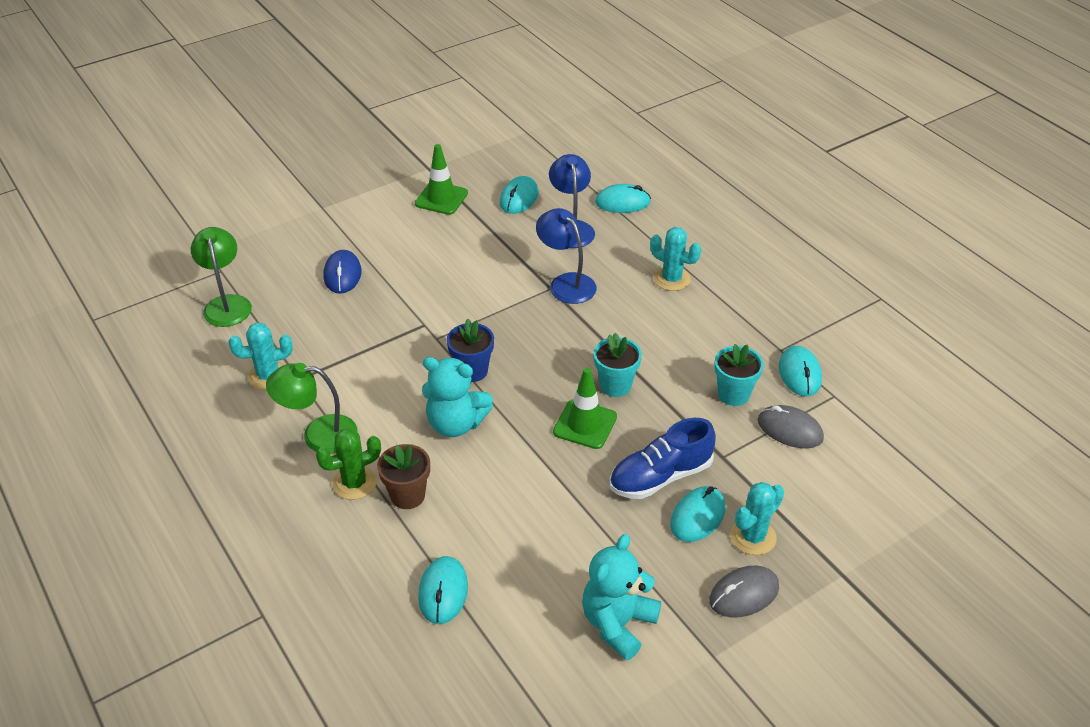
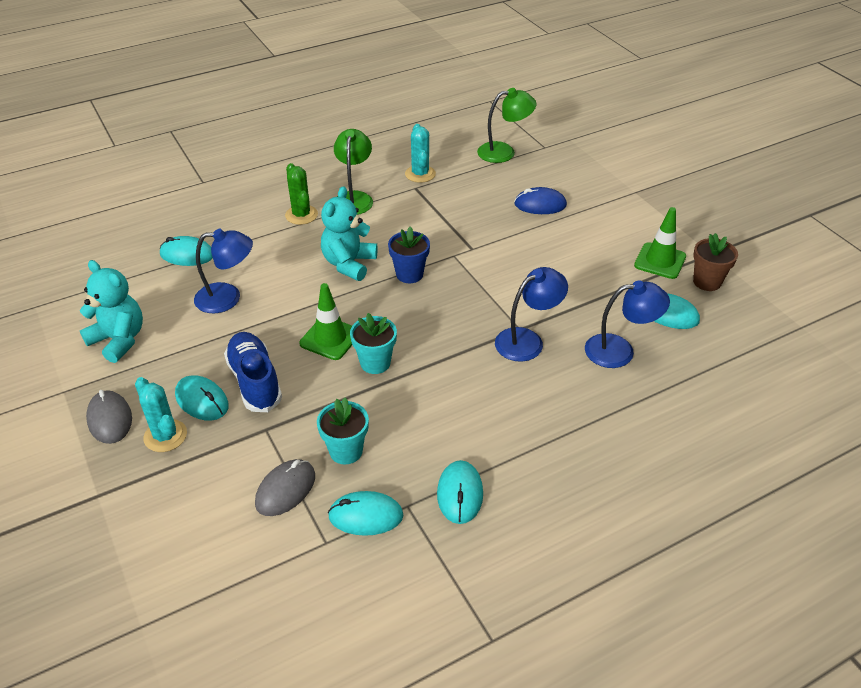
camera: 95 degrees right, 0 degrees up
brown flower pot [377,444,430,509] -> brown flower pot moved to [693,233,738,291]
turquoise mouse [595,184,651,213] -> turquoise mouse moved to [437,460,483,524]
turquoise cactus [650,227,701,291] -> none
none -> blue lamp [194,229,253,313]

